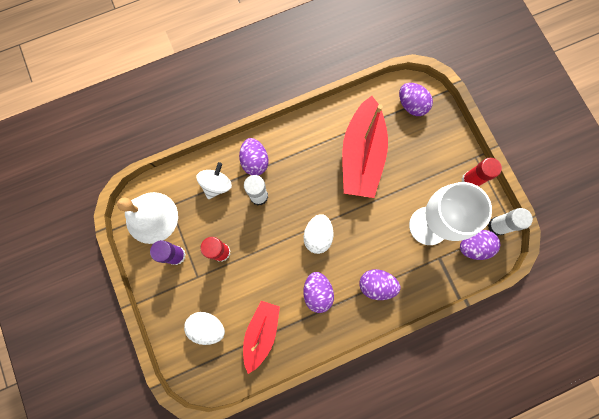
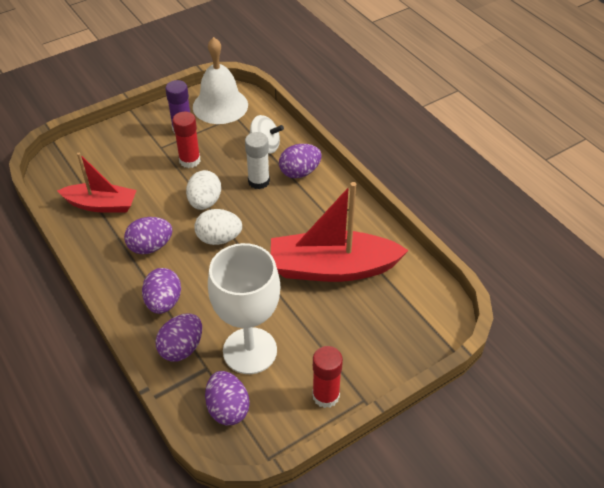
camera: 80 degrees right, 30 degrees down
white egg [184,312,225,345] -> white egg moved to [186,170,221,210]
purple egg [399,83,433,116] -> purple egg moved to [156,313,202,362]
white glue stick [488,208,533,236] -> none

